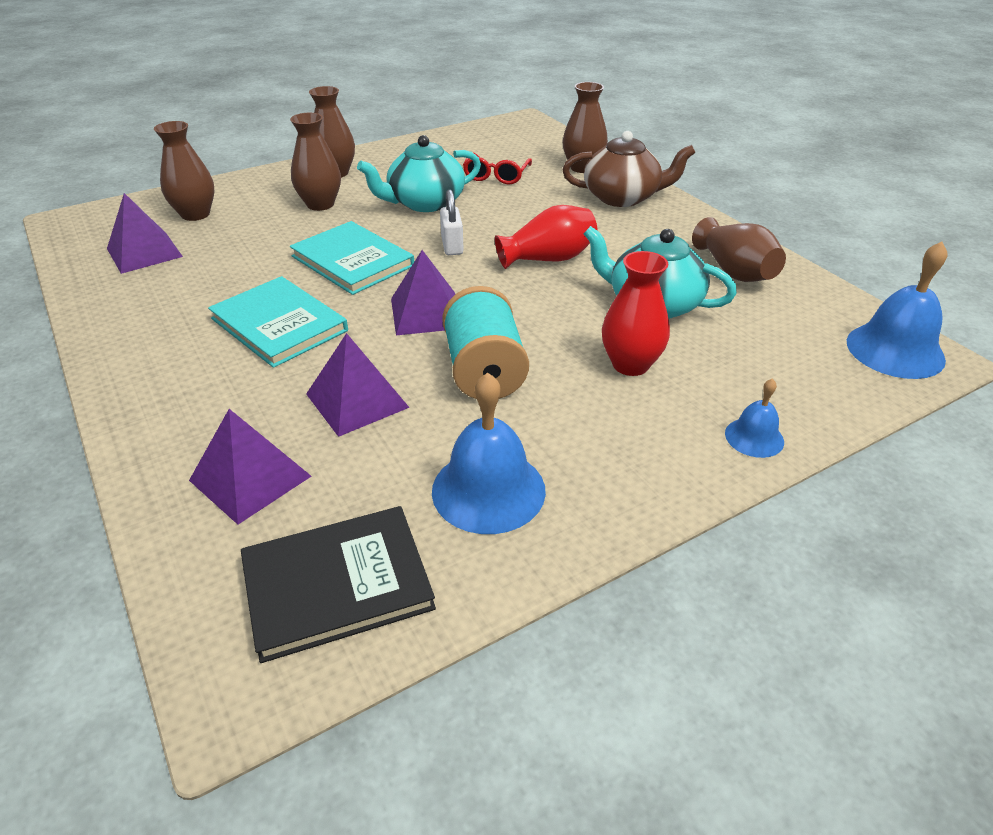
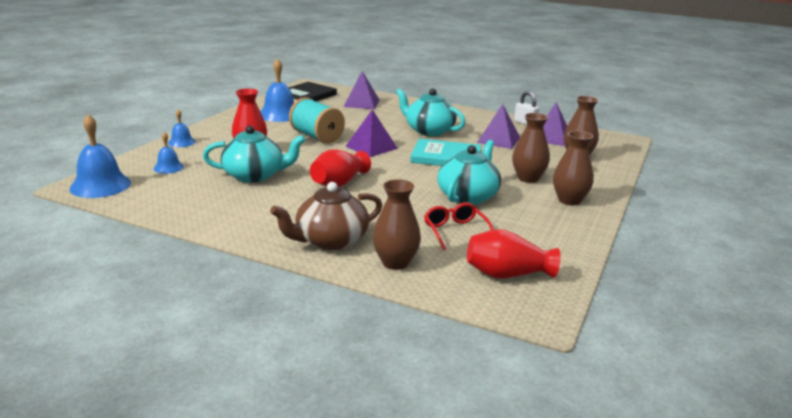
camera: 145 degrees right, 15 degrees down
turquoise book [208,276,348,368] -> turquoise teapot [396,88,466,136]
purple pyramid [306,333,410,437] -> purple pyramid moved to [477,104,520,149]
white padlock [440,190,464,255] -> white padlock moved to [514,91,539,125]
brown vase [692,217,786,282] -> none
none -> blue bell [153,132,184,174]
none -> red vase [467,230,561,278]

